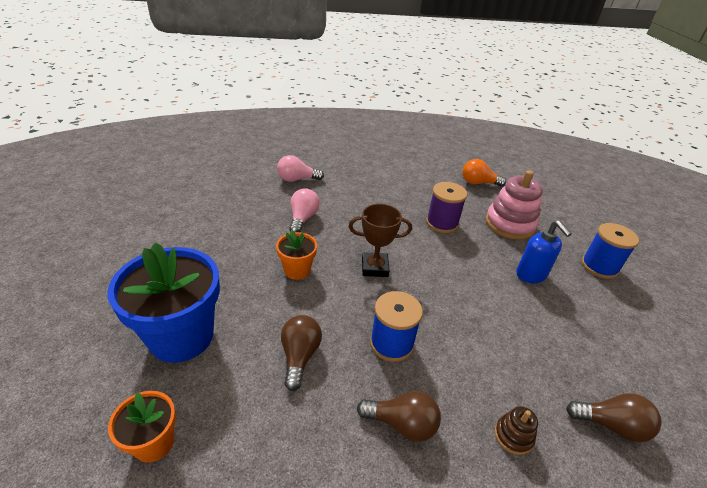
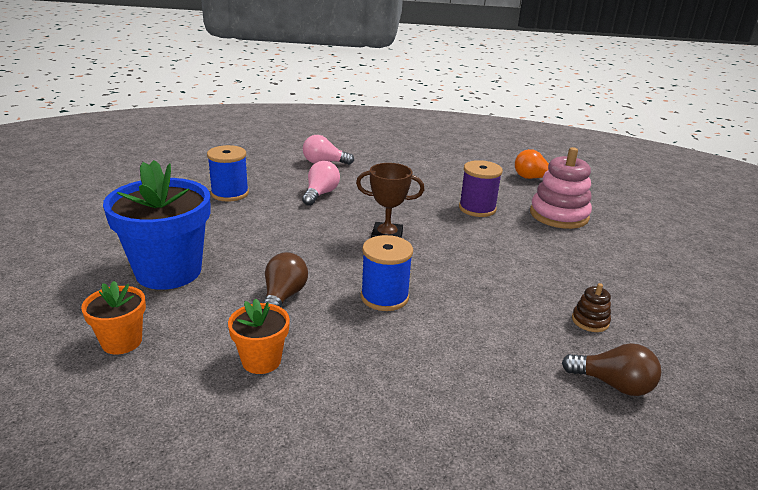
camera: 10 degrees right, 10 degrees down
orange flower pot [276,230,317,280] -> orange flower pot moved to [228,299,290,374]
brown light bulb [357,391,441,442] -> none
brown stacking toy [495,406,538,455] -> brown stacking toy moved to [572,283,611,332]
blue soap dispenser [517,221,572,283] -> none
blue spool [582,223,639,279] -> blue spool moved to [207,145,249,202]

